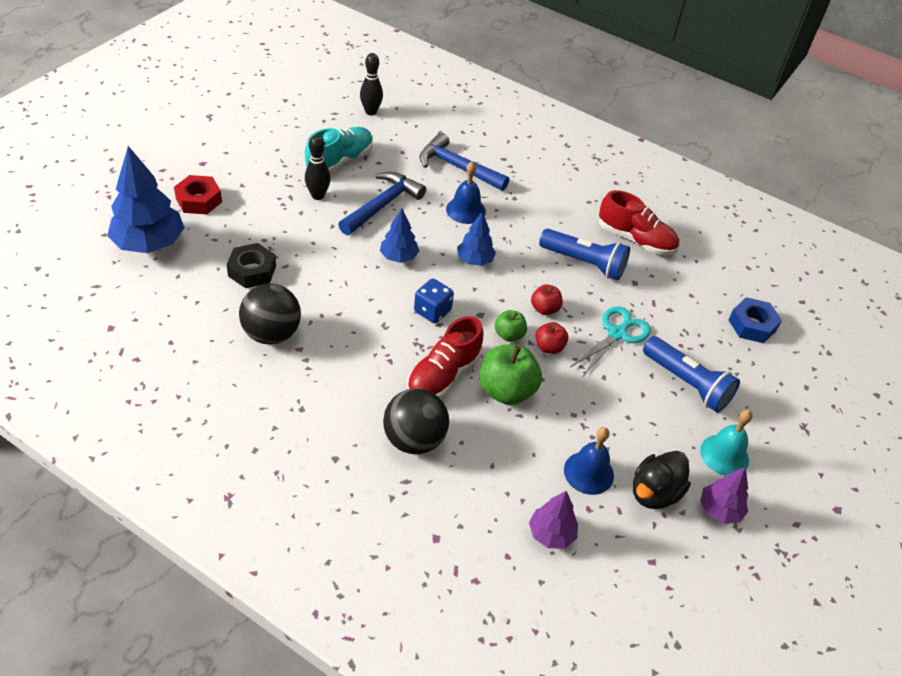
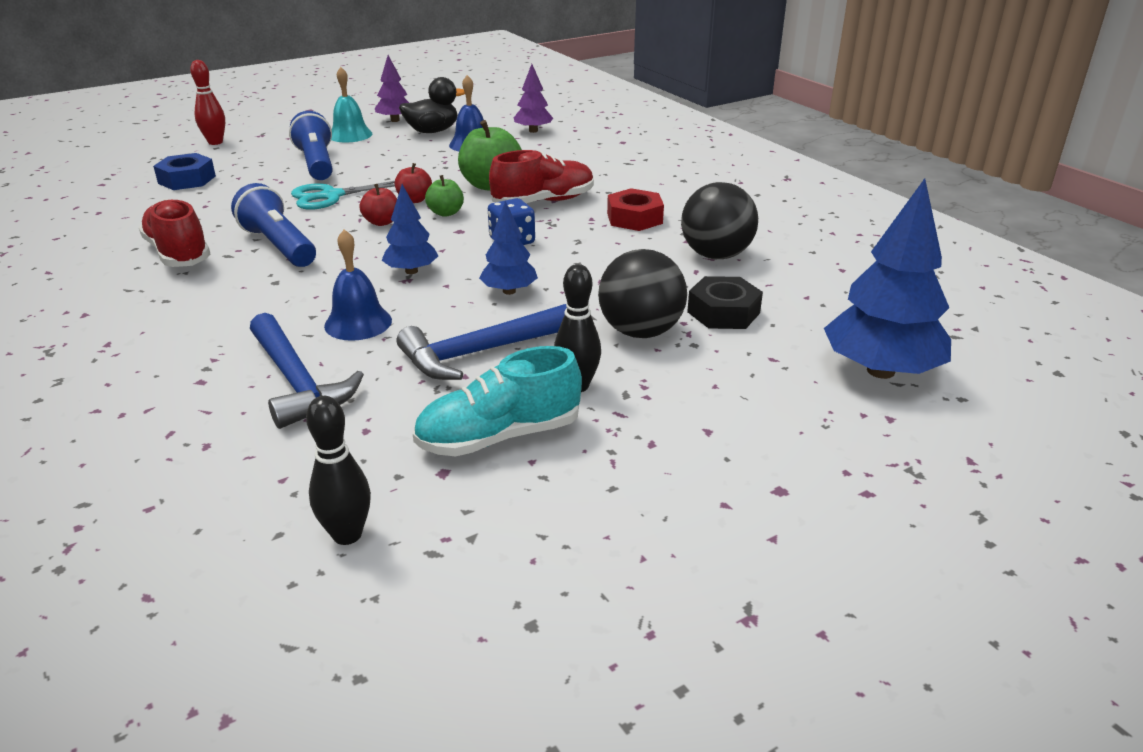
camera: 150 degrees left, 15 degrees down
red nut [174,175,222,214] -> red nut moved to [607,188,664,231]
black ball [383,388,449,454] -> black ball moved to [598,249,687,338]
none -> red bowling pin [190,60,225,145]

